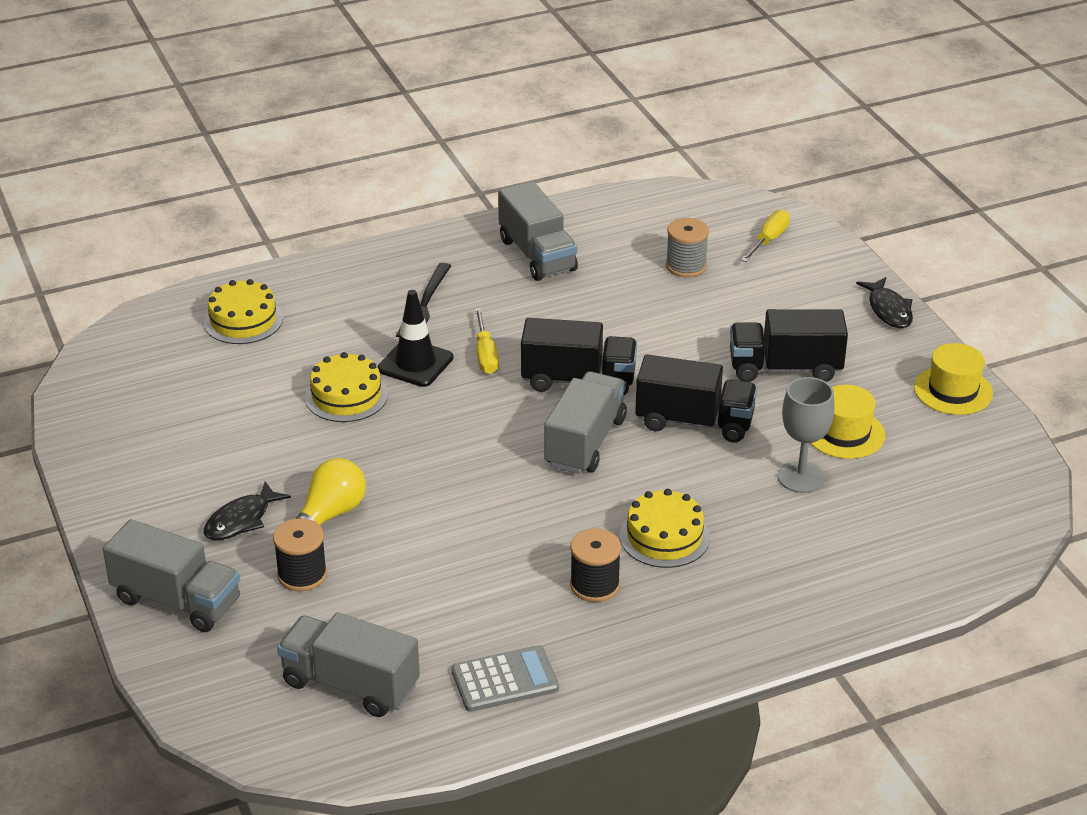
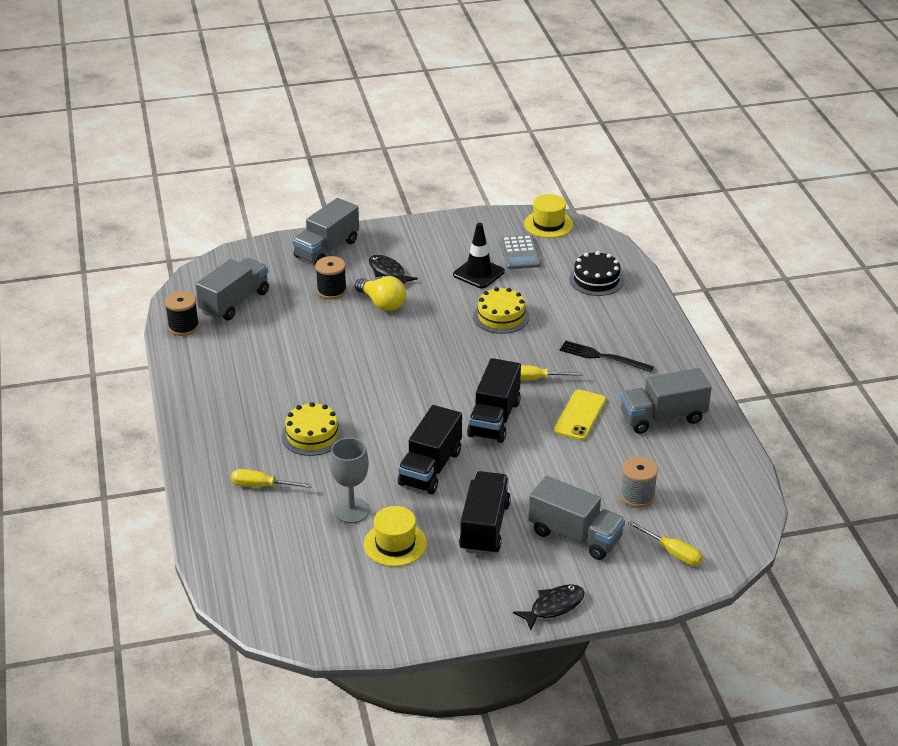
camera: 100 degrees right, 0 degrees up
yellow cake [204,279,283,344] -> black cake [569,251,624,296]
black traffic cone [377,290,453,387] -> black traffic cone moved to [453,223,505,289]
grey calculator [451,645,559,712] -> grey calculator moved to [500,235,541,269]
grey truck [544,371,627,474] -> grey truck moved to [528,476,625,560]
black spool [570,529,621,602] -> black spool moved to [165,291,199,336]
black fish [856,277,913,328] -> black fish turned 150 degrees clockwise [513,584,585,631]
yellow hat [914,343,993,415] -> yellow hat moved to [524,194,573,238]
none -> yellow screwdriver [231,469,312,488]
none -> yellow phone [554,390,606,440]

